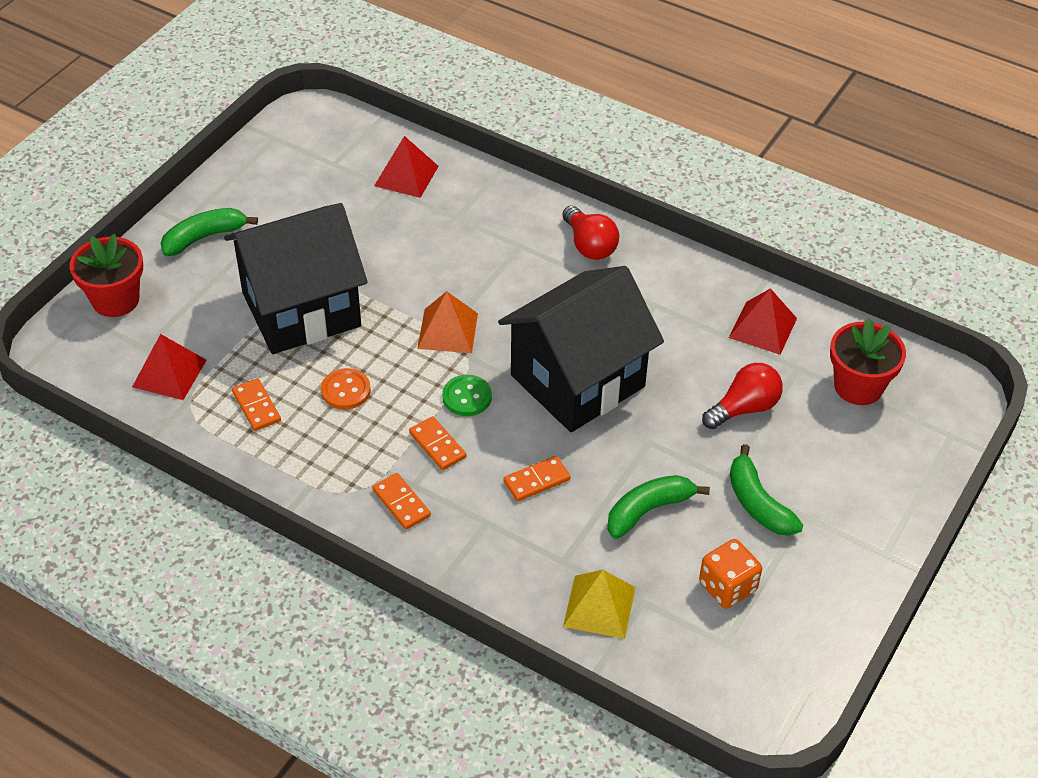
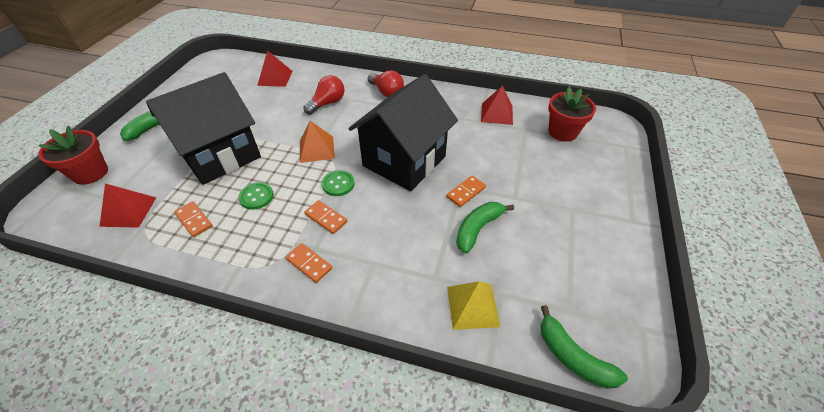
camera: 15 degrees left, 0 degrees up
orange button [321,368,371,410] -> green button [238,182,274,210]
orange domino [504,456,571,502] -> orange domino moved to [446,176,486,207]
orange dice [699,539,762,608] -> none
red light bulb [702,363,783,429] -> red light bulb moved to [303,75,345,115]
green banana [730,444,803,536] -> green banana moved to [540,305,628,389]

